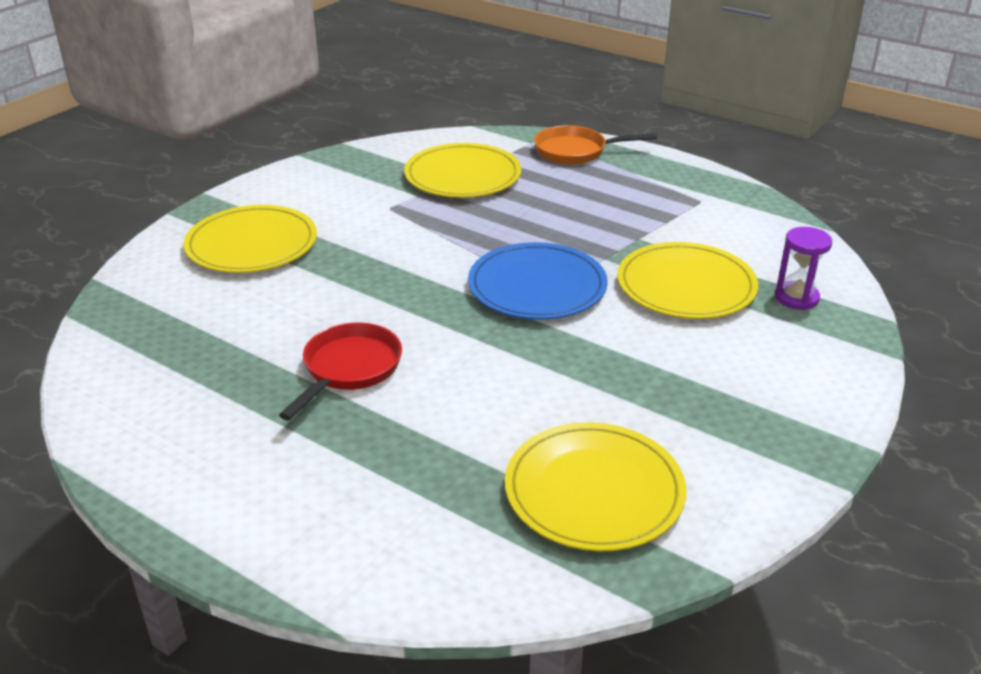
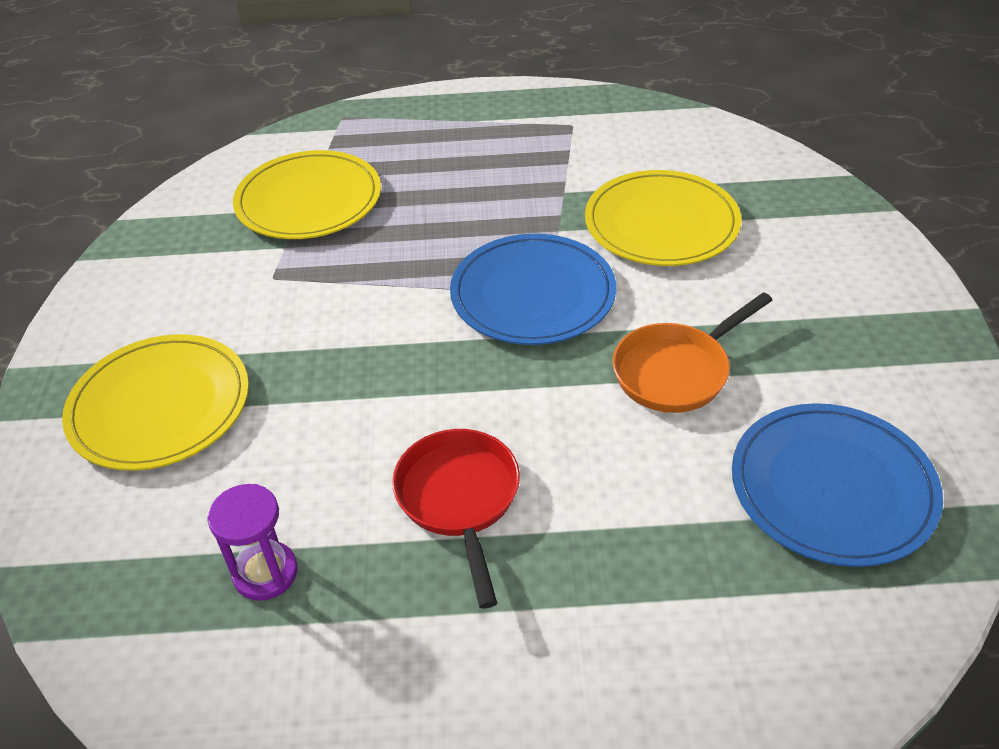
camera: 35 degrees left, 10 degrees up
yellow plate [505,422,686,551] -> blue plate [732,403,943,567]
orange pan [534,125,657,165] -> orange pan moved to [613,292,773,413]
purple hourglass [775,227,832,310] -> purple hourglass moved to [207,484,298,601]

